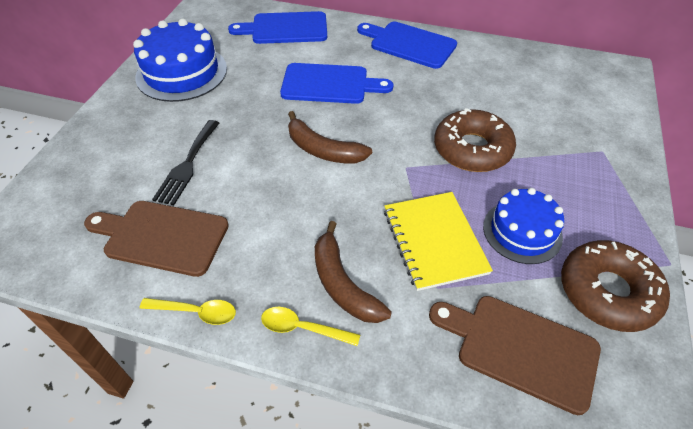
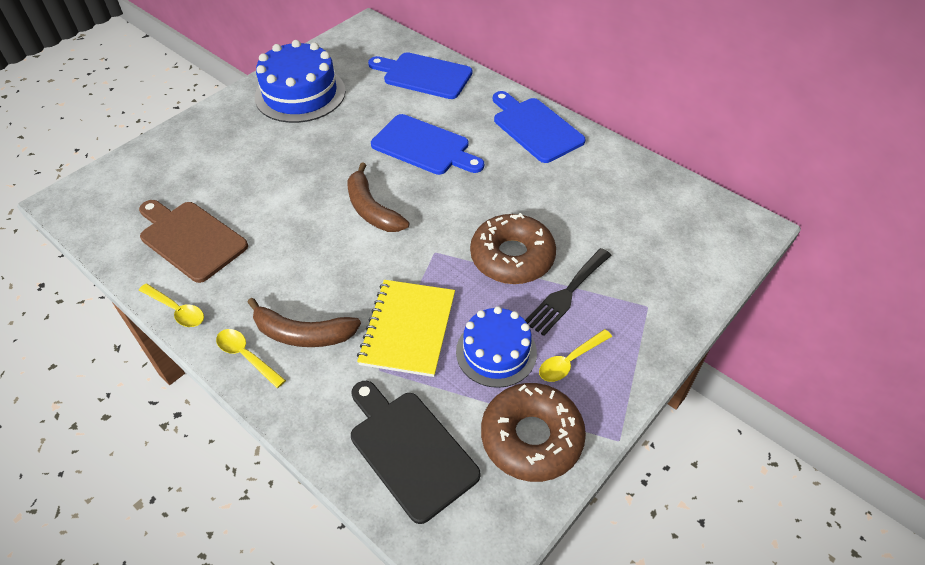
camera: 25 degrees right, 0 degrees up
black fork [152,120,219,205] -> black fork moved to [525,248,612,336]
brown banana [315,221,392,323] -> brown banana turned 75 degrees counterclockwise [247,298,361,347]
brown cutting board [429,296,601,415] -> black cutting board [351,381,481,524]
none -> yellow spoon [539,329,612,382]

